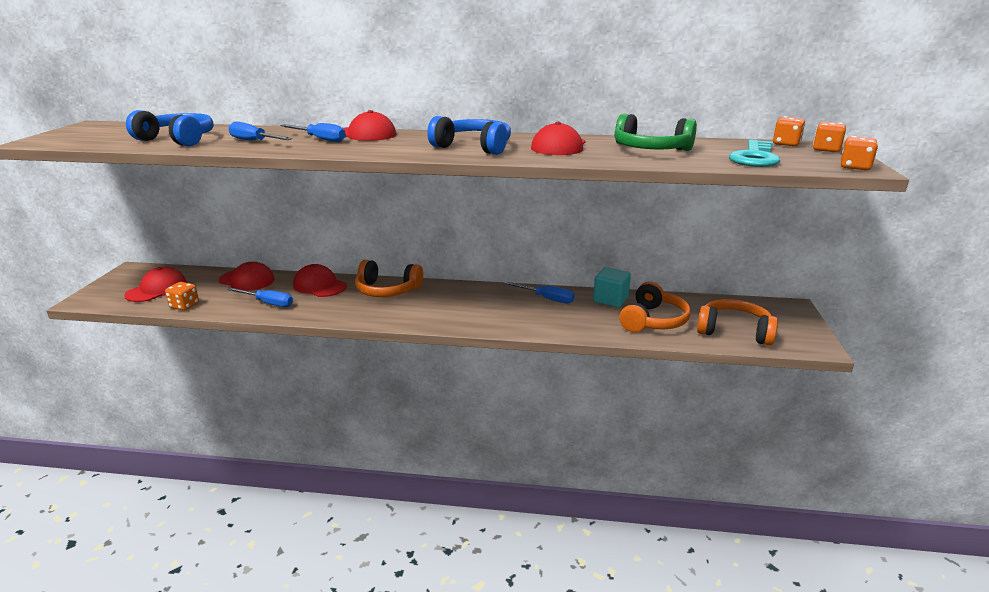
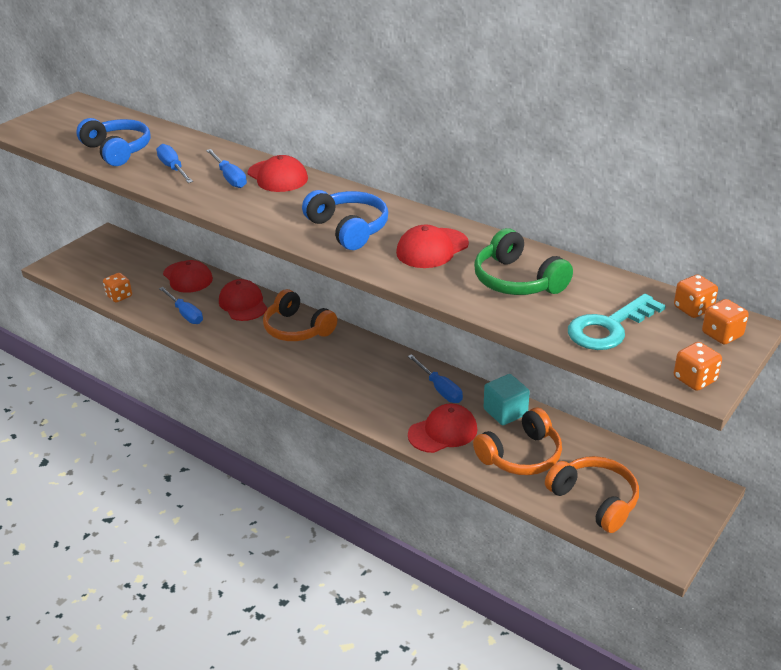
camera: 30 degrees right, 10 degrees up
red cap [124,267,187,302] -> red cap moved to [408,404,478,453]

